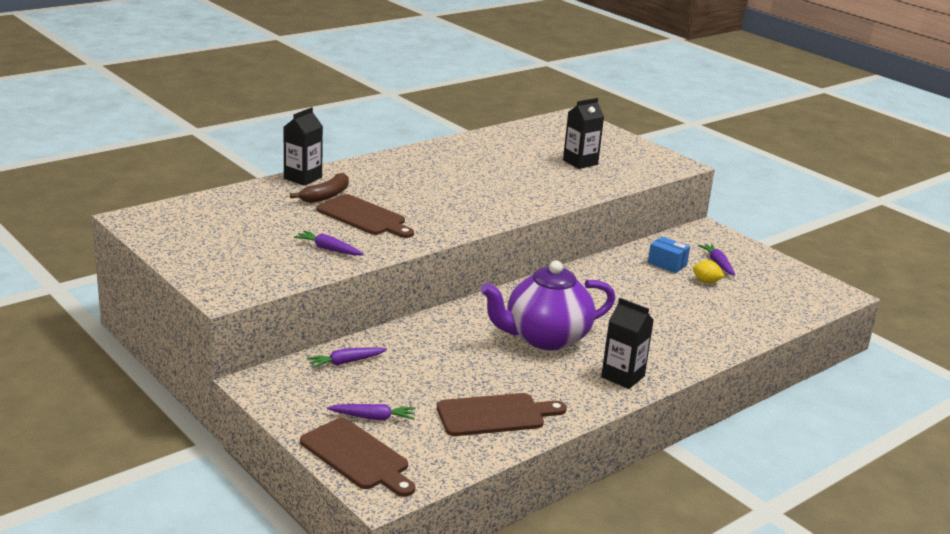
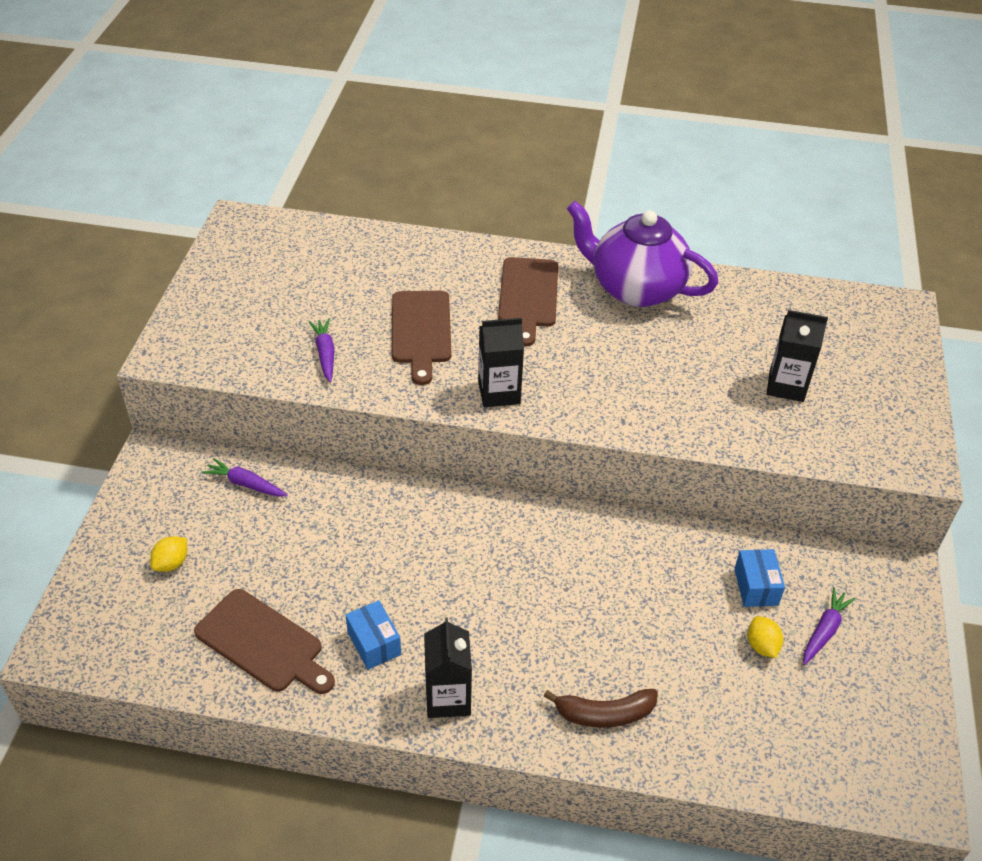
camera: 50 degrees right, 20 degrees up
black carton [284,107,323,186] -> black carton moved to [478,318,524,407]
brown banana [290,173,349,203] -> brown banana moved to [543,689,658,728]
brown cutting board [300,418,415,497] -> brown cutting board moved to [498,257,558,347]
purple carrot [327,404,416,420] -> yellow lemon [150,536,187,572]
purple teapot [481,261,616,350] -> purple teapot moved to [567,201,718,307]
none -> blue box [346,600,401,670]

